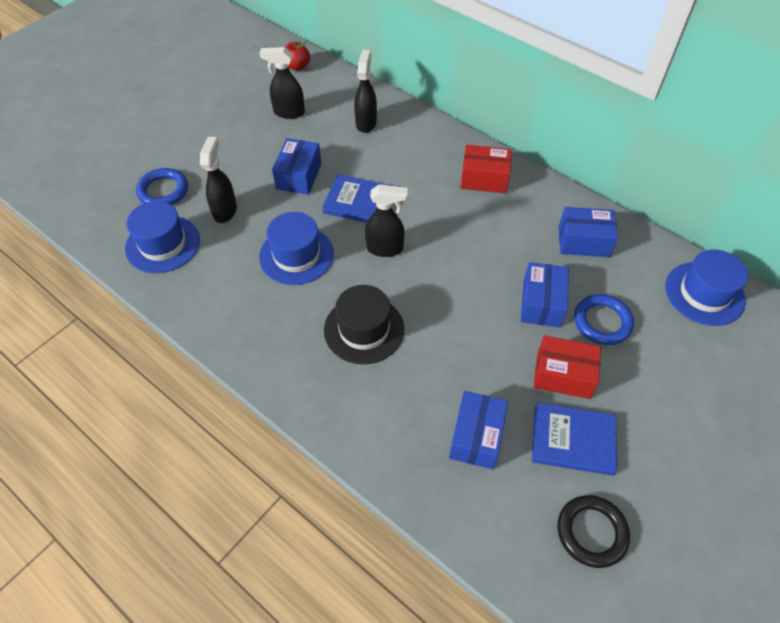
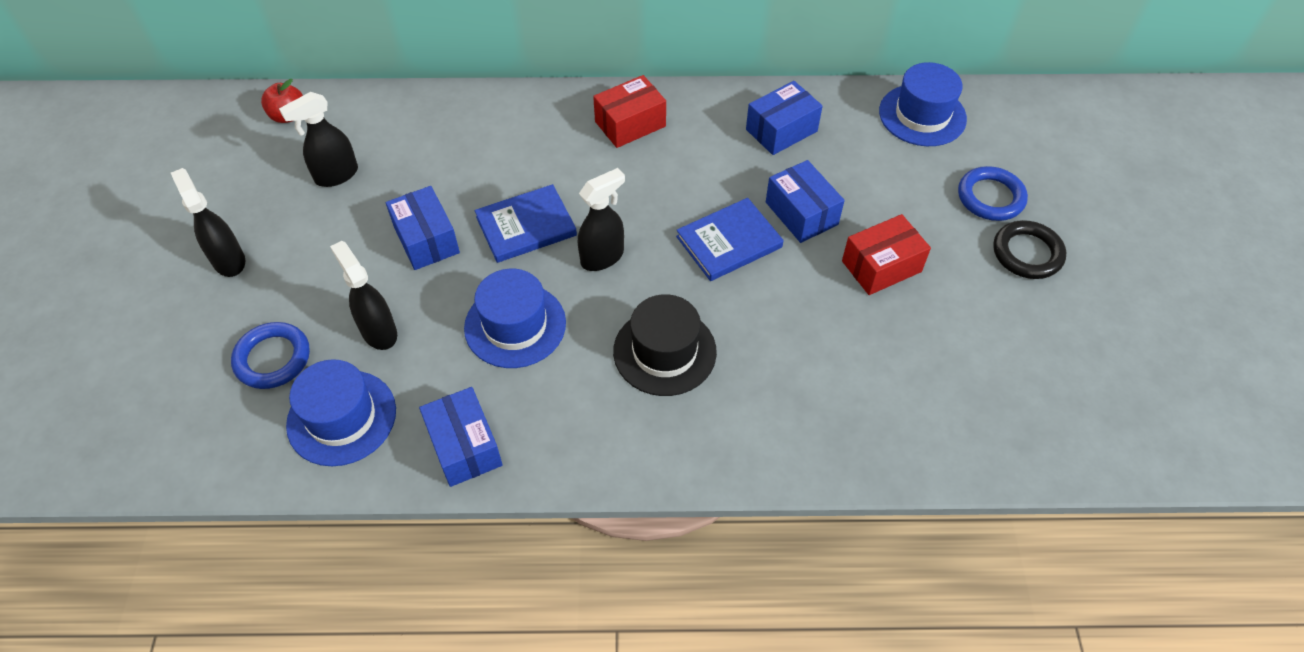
camera: 40 degrees left, 0 degrees up
black spray bottle [354,50,377,133] -> black spray bottle moved to [171,168,245,277]
blue box [449,391,508,469] -> blue box moved to [419,387,503,487]
blue book [532,402,617,476] -> blue book moved to [676,198,784,281]
black ring [558,495,630,568] -> black ring moved to [993,220,1066,279]
blue ring [574,294,634,345] -> blue ring moved to [958,166,1028,221]

